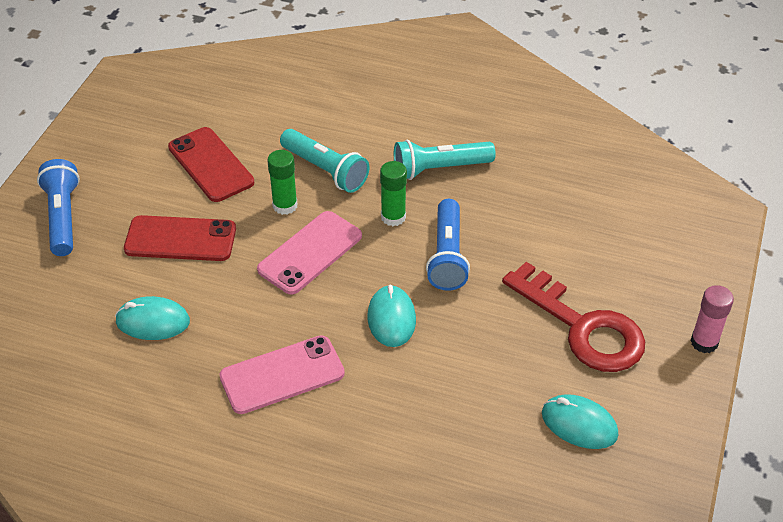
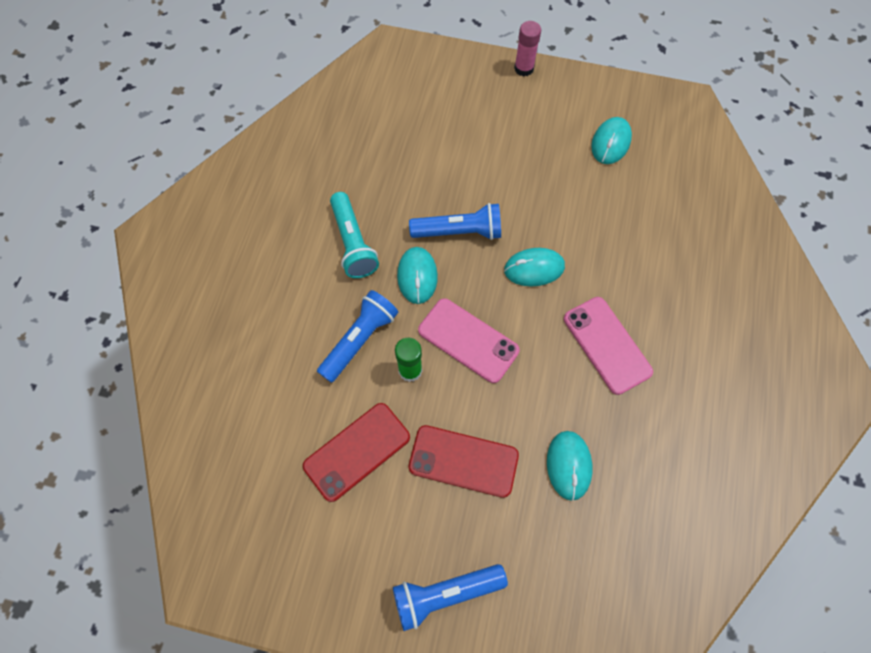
camera: 95 degrees left, 20 degrees up
red phone [124,215,236,261] -> red phone turned 75 degrees counterclockwise [408,425,519,498]
turquoise flashlight [280,129,369,193] -> blue flashlight [317,290,398,383]
green glue stick [380,161,407,226] -> turquoise mouse [397,247,438,304]
red key [502,262,645,372] -> none

